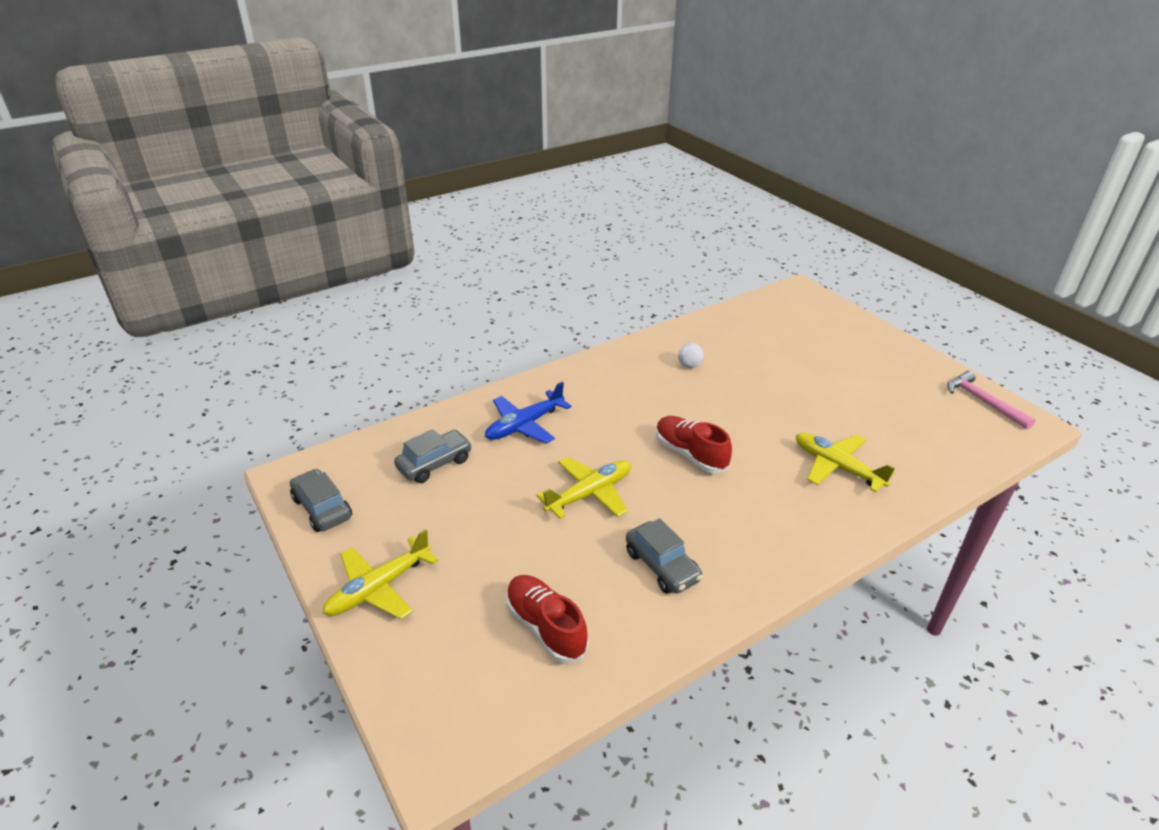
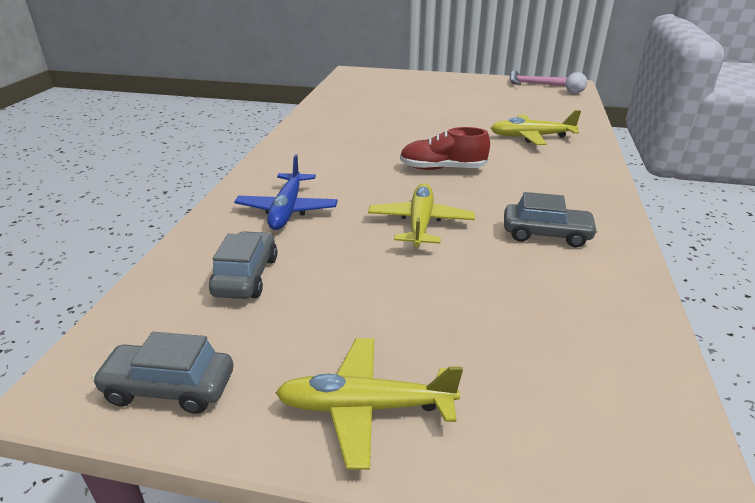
camera: 45 degrees left, 5 degrees down
yellow plane [322,529,438,619] -> yellow plane turned 90 degrees clockwise [275,338,463,470]
red shoe [506,575,588,663] -> none
white ball [678,343,704,368] -> white ball moved to [565,72,587,94]

